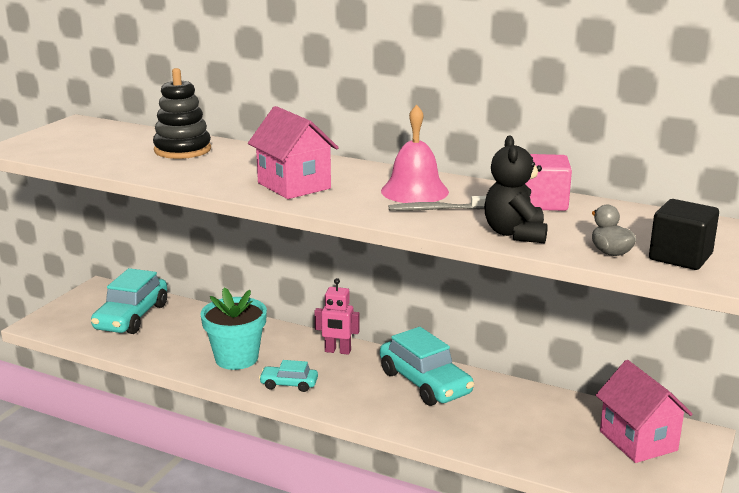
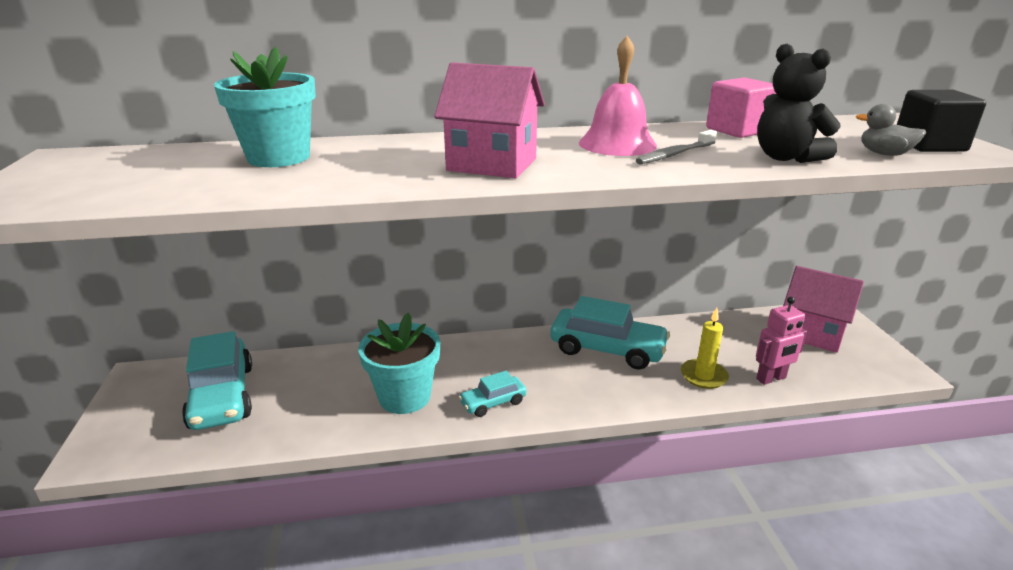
camera: 35 degrees left, 5 degrees up
black stacking toy [153,68,211,159] -> turquoise flower pot [214,46,316,167]
pink robot [315,278,360,355] -> pink robot moved to [756,297,807,385]
none -> yellow candle [681,308,729,389]

